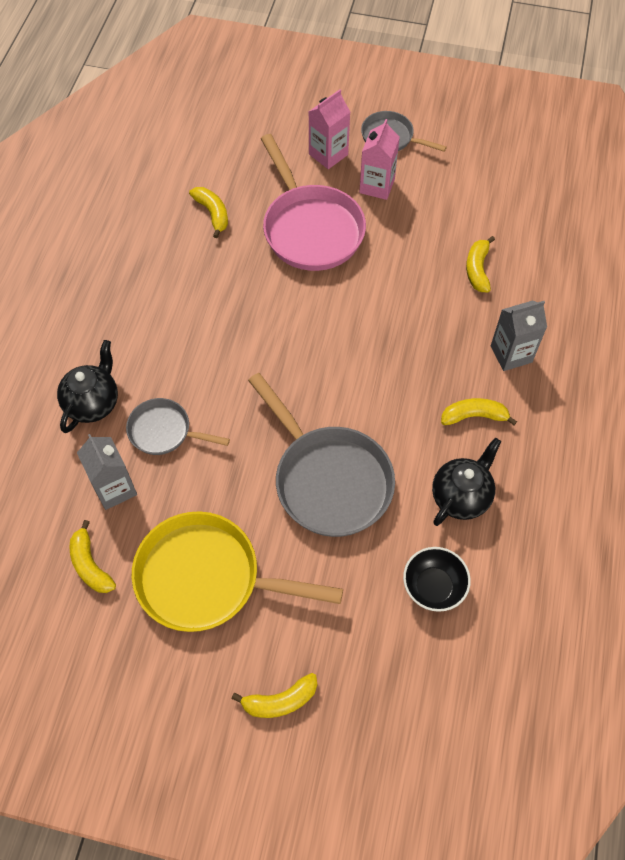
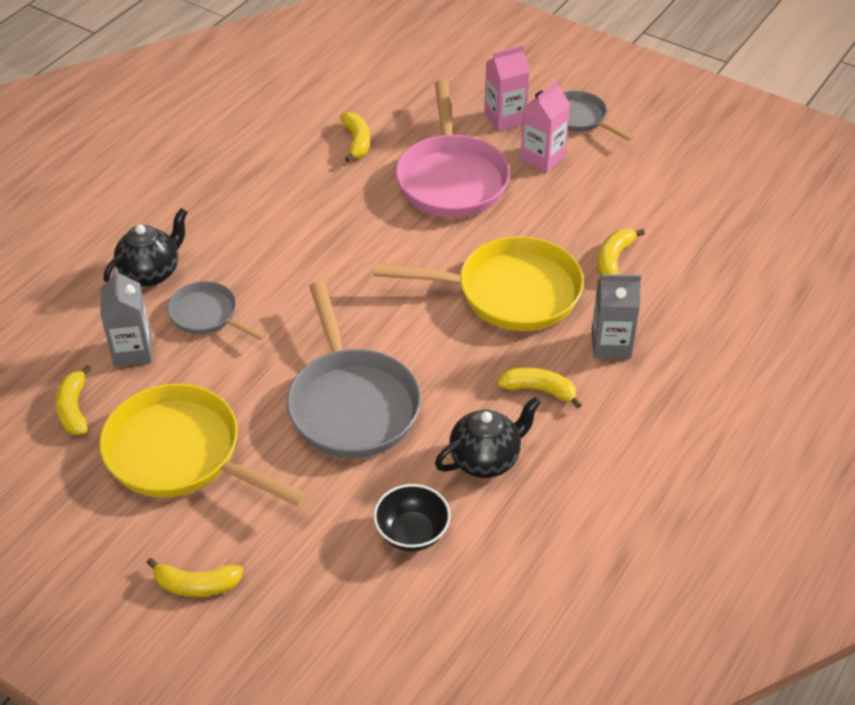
camera: 20 degrees right, 15 degrees down
none -> yellow pan [374,236,584,331]

